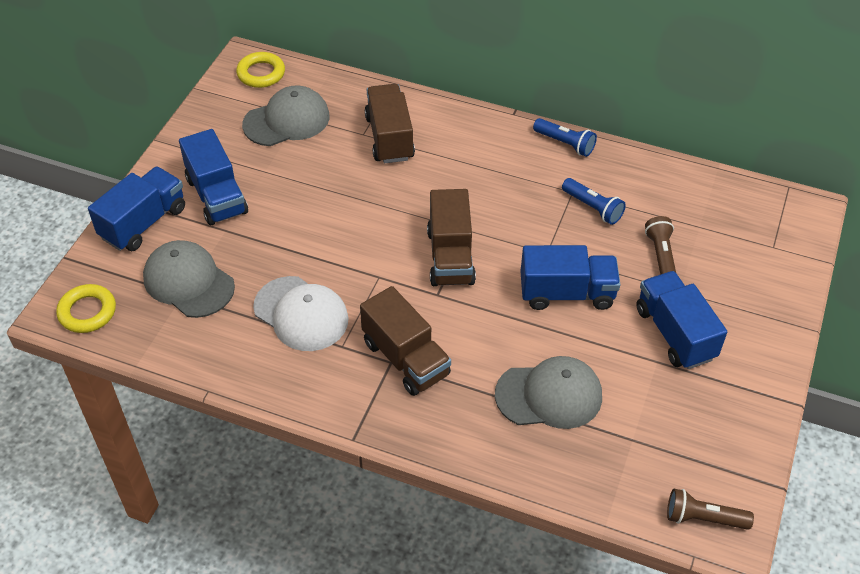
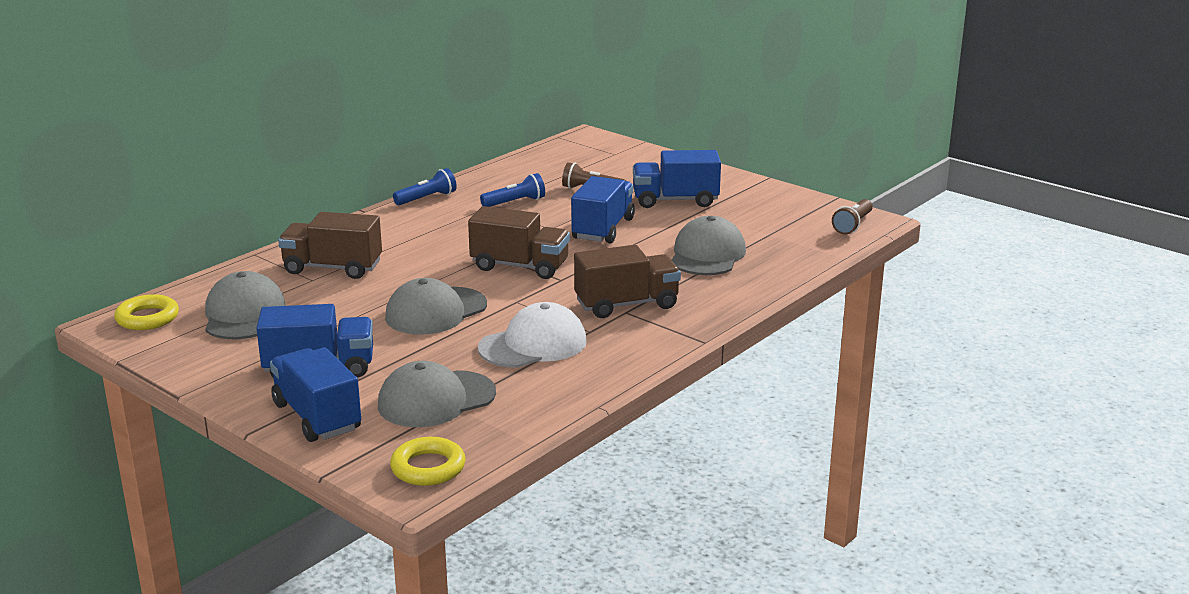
camera: 70 degrees left, 25 degrees down
none -> grey cap [385,278,487,335]

